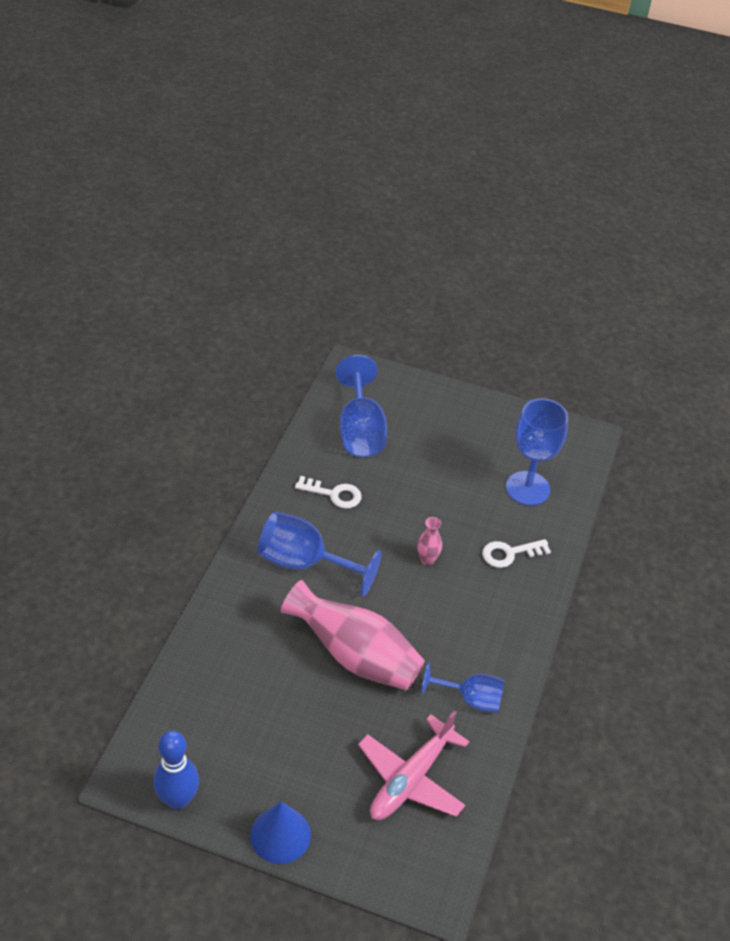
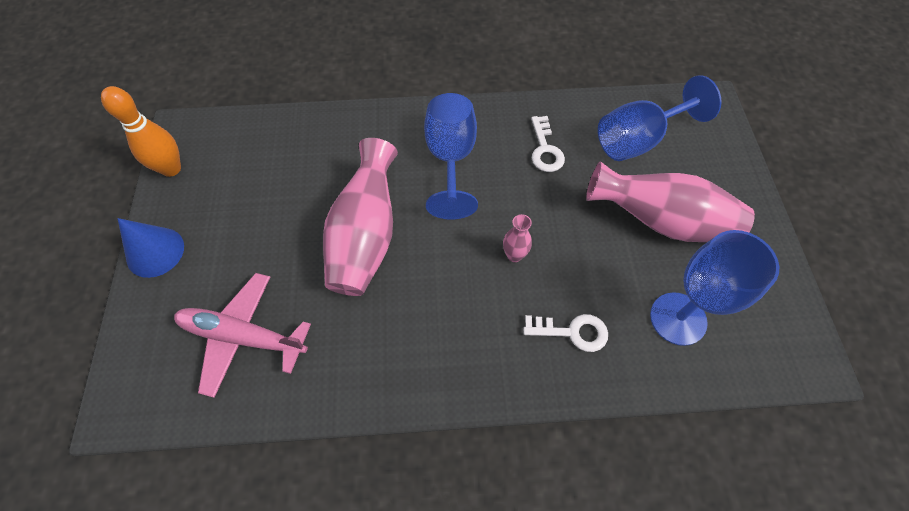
camera: 70 degrees right, 15 degrees up
blue bowling pin [153,730,199,810] -> orange bowling pin [101,86,181,177]
blue goblet [421,662,505,713] -> none
white key [482,539,551,568] -> white key turned 135 degrees clockwise [523,314,608,352]
none -> pink vase [586,161,755,242]

